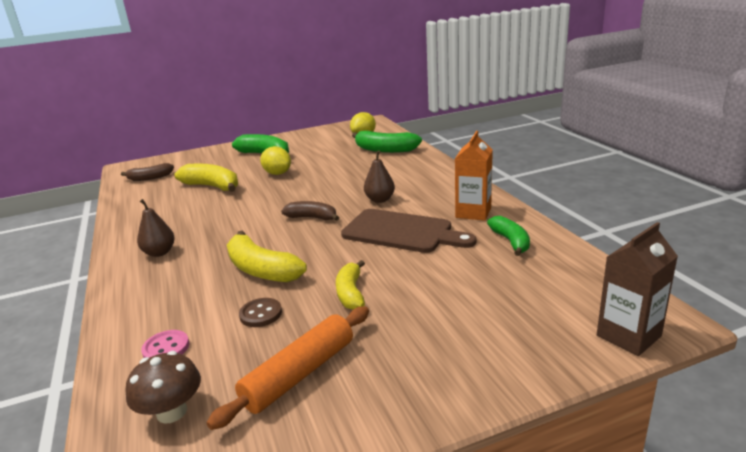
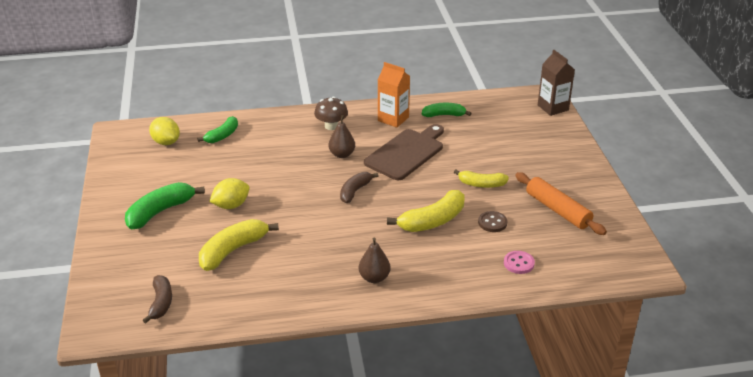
camera: 80 degrees left, 10 degrees up
brown mushroom [125,351,201,424] -> brown mushroom moved to [314,97,348,130]
green banana [352,131,422,153] -> green banana [197,116,238,143], size x0.64

